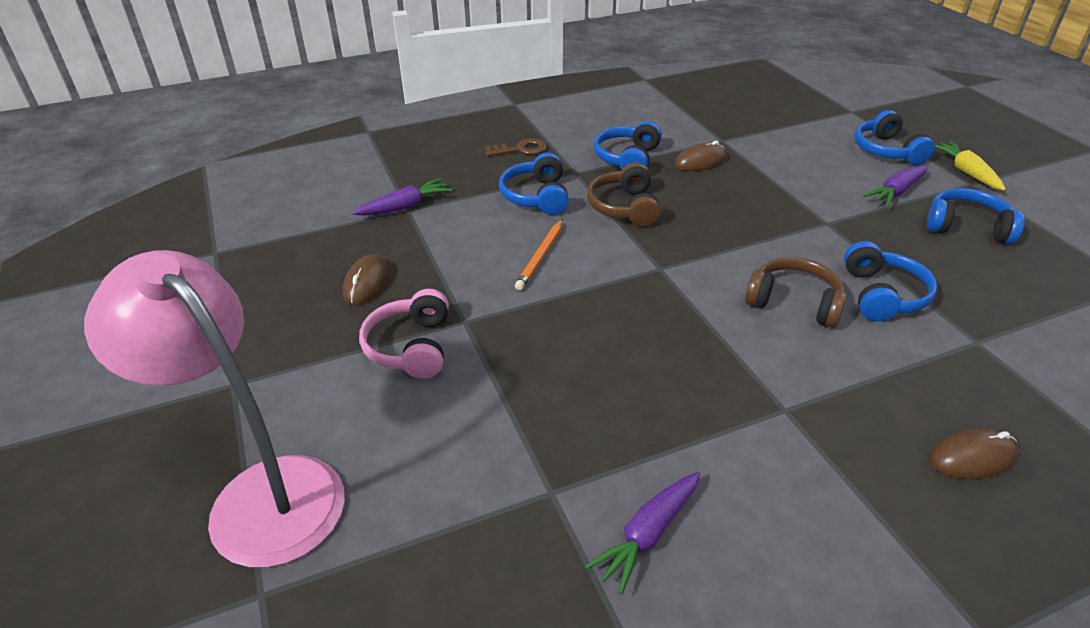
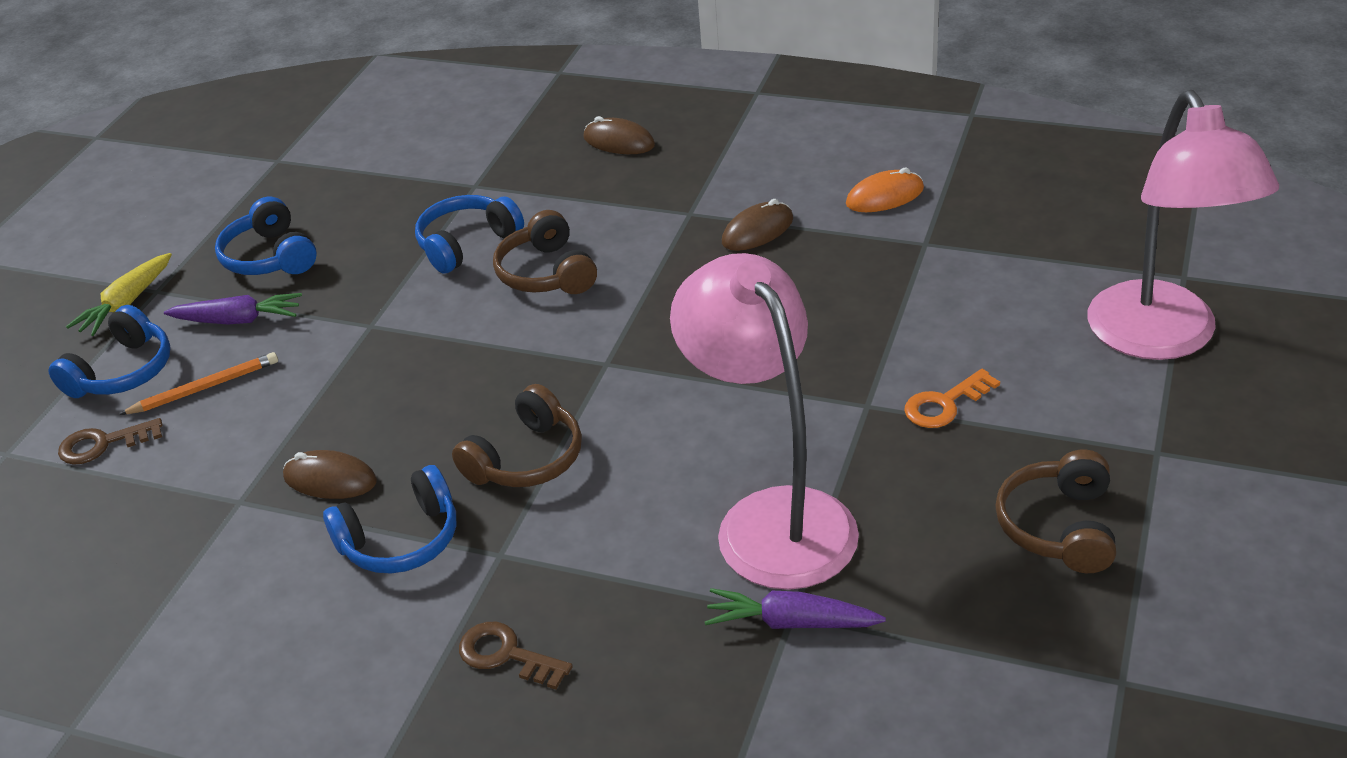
camera: 135 degrees left, 0 degrees up
brown mouse [343,254,389,305] -> brown mouse moved to [722,199,793,251]
pink headphones [359,289,449,379] -> orange key [904,369,1000,428]
blue headphones [499,152,569,215] -> none
orange pencil [515,219,563,290] -> orange pencil moved to [119,352,278,415]
purple carrot [585,472,700,595] -> orange mouse [846,168,924,212]
none -> brown key [58,418,163,465]
none -> pink lamp [670,253,859,590]
none -> brown headphones [995,449,1116,573]

